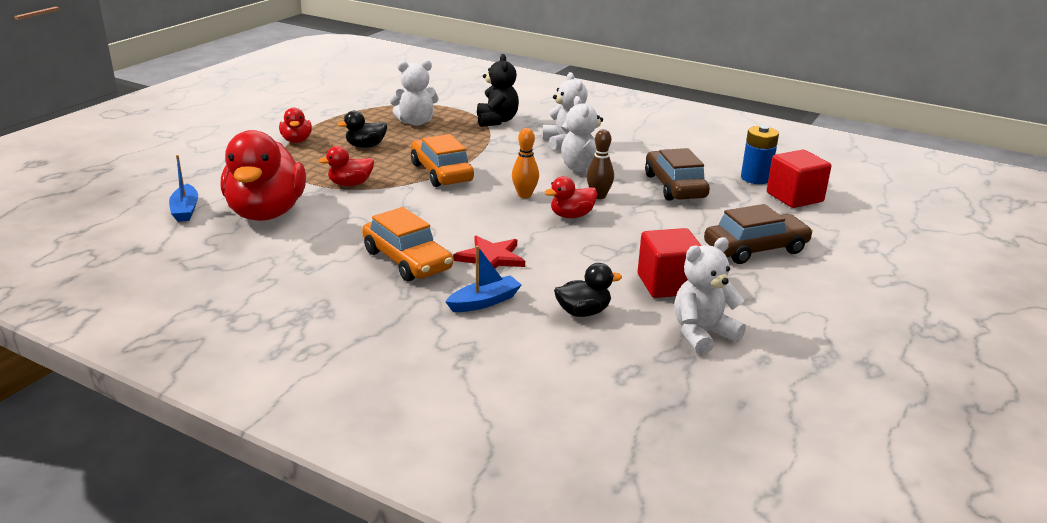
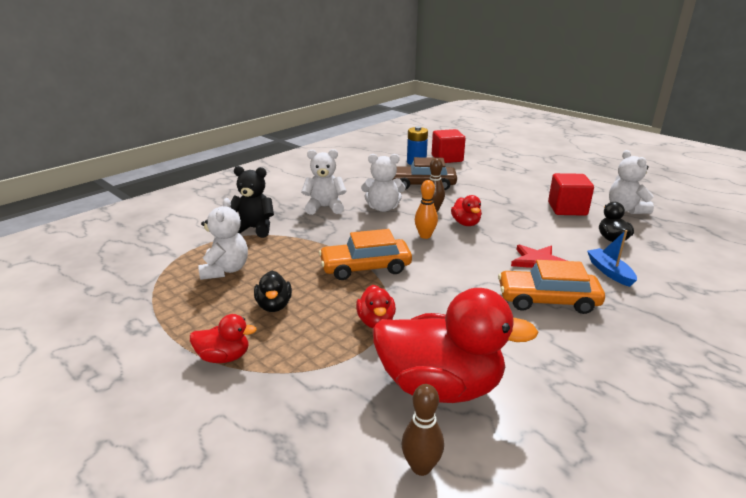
camera: 75 degrees left, 0 degrees up
blue boat [169,155,198,222] -> brown bowling pin [401,384,444,476]
orange car [362,207,453,281] -> orange car turned 150 degrees counterclockwise [498,260,605,314]
brown car [704,204,813,264] -> none

